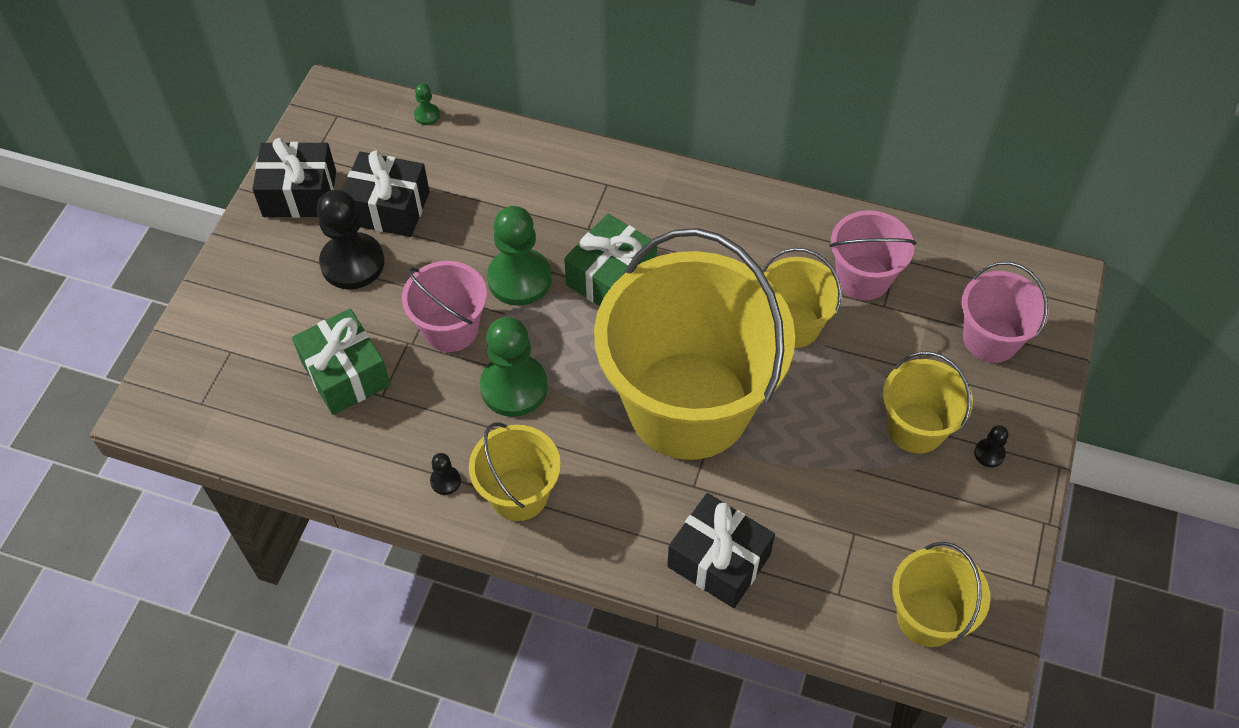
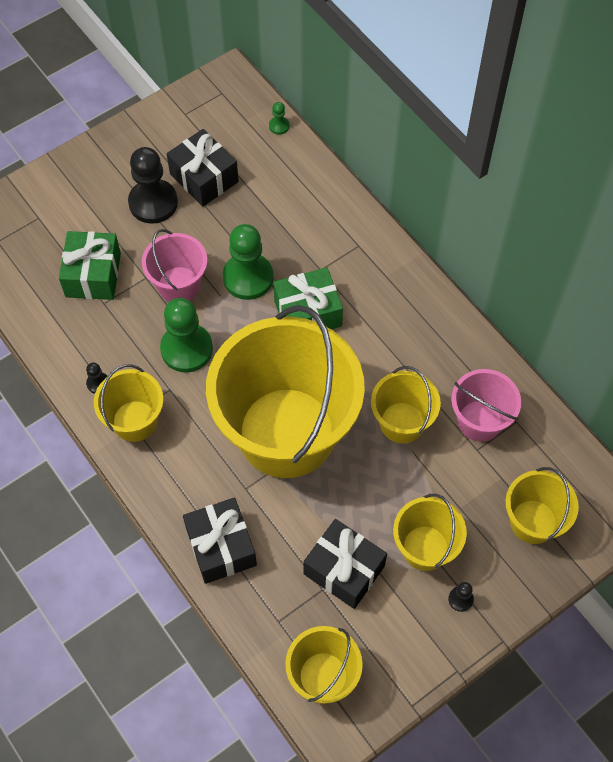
camera: 35 degrees right, 5 degrees up
black gift [252,138,336,218] -> black gift moved to [303,519,387,609]
pink bucket [961,262,1049,363] -> yellow bucket [506,467,579,544]

